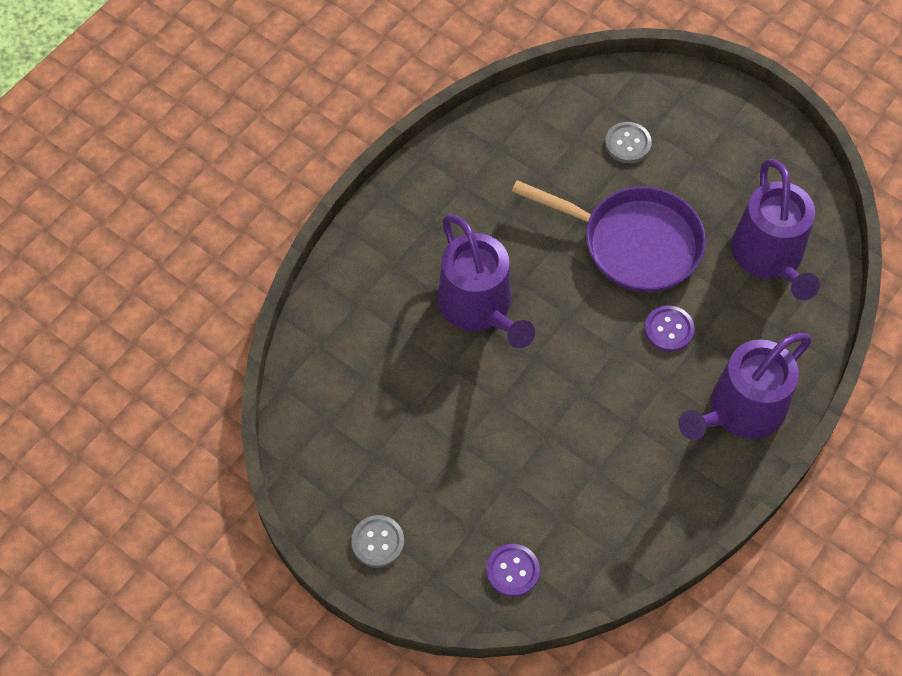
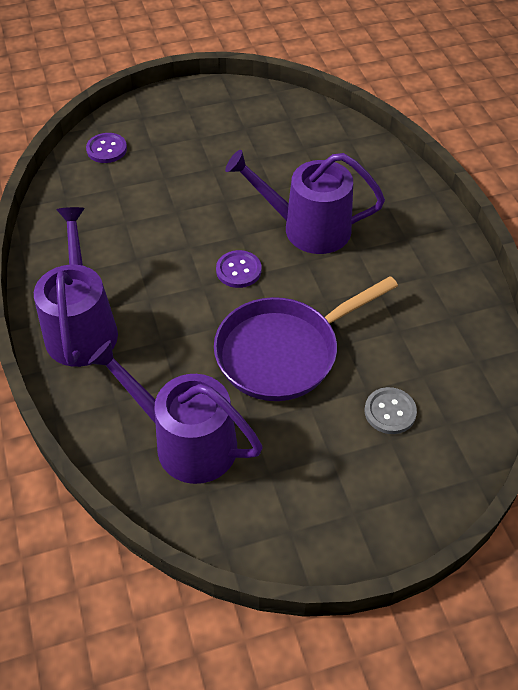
camera: 125 degrees right, 10 degrees down
grey button [351,515,404,568] -> none
purple button [644,305,694,352] -> purple button moved to [216,250,261,288]

